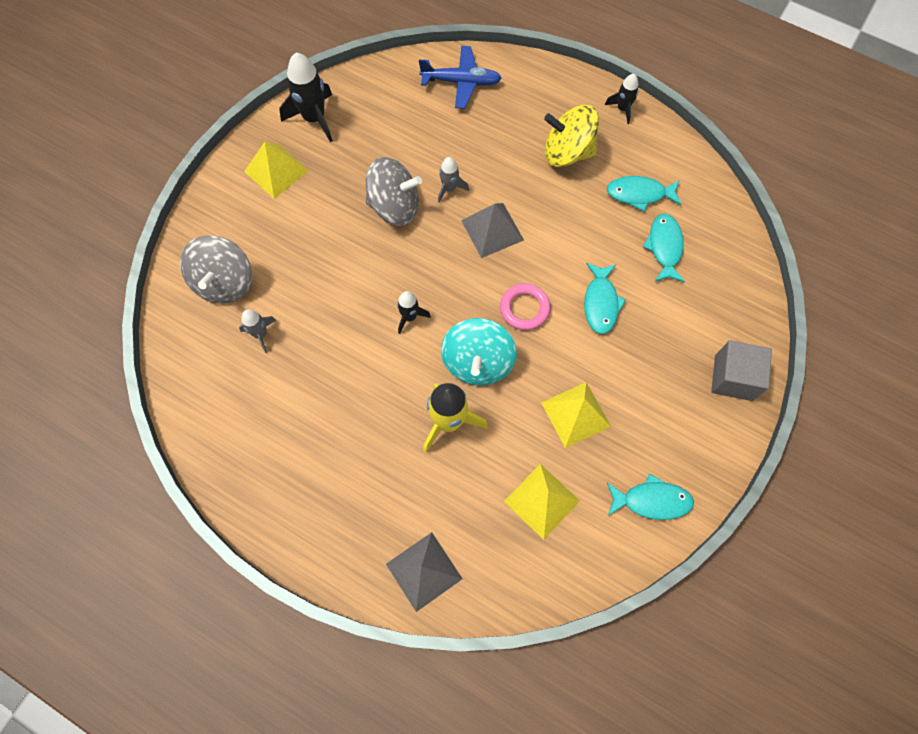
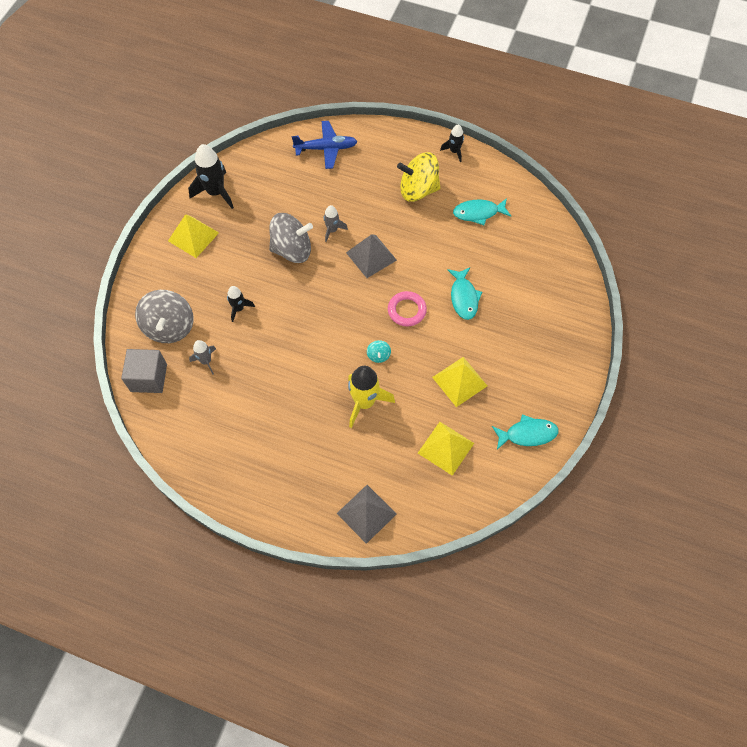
camera: 10 degrees left, 5 degrees down
black rocket [397,291,431,334] -> black rocket moved to [227,286,255,322]
turquoise spinning top [441,318,517,386] -> turquoise spinning top [367,340,391,363], size x0.42
turquoise fish [643,214,685,282] -> none
grey cube [711,340,772,401] -> grey cube moved to [121,349,167,393]

